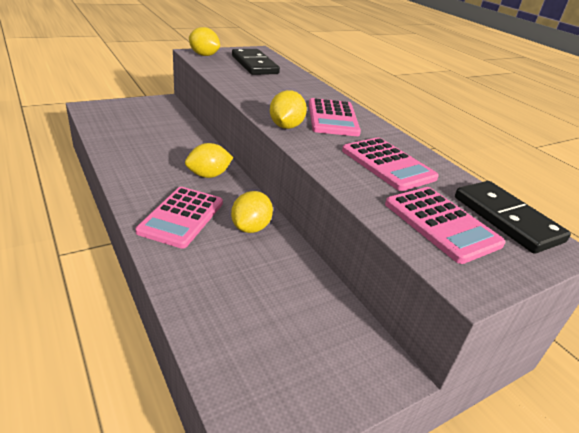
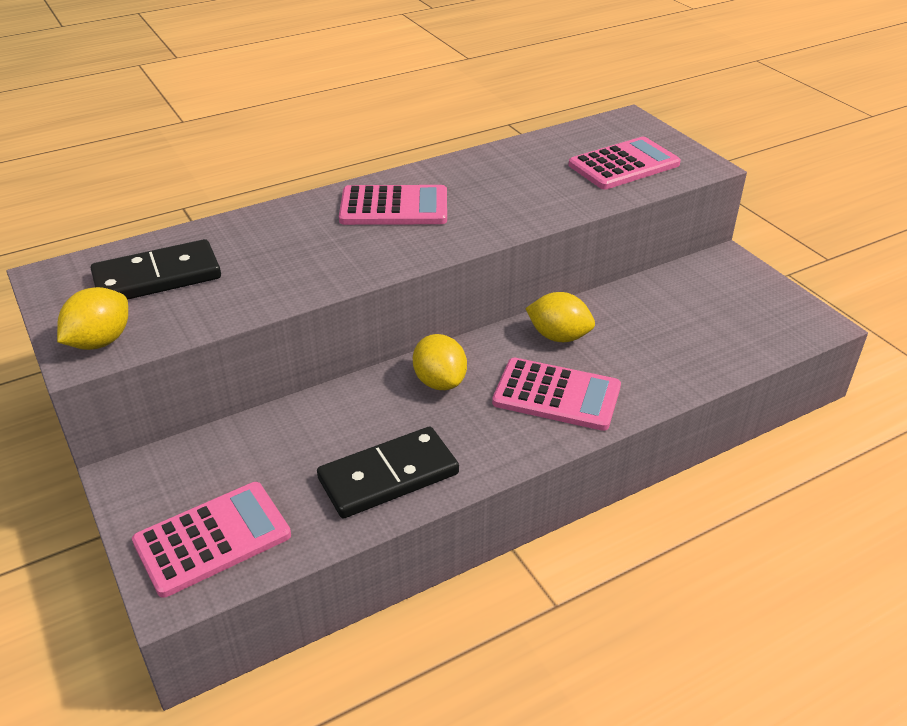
camera: 85 degrees left, 5 degrees up
yellow lemon [270,90,307,129] -> none
pink calculator [342,137,439,191] -> pink calculator moved to [132,482,291,598]
black domino [455,181,571,254] -> black domino moved to [317,427,459,518]

